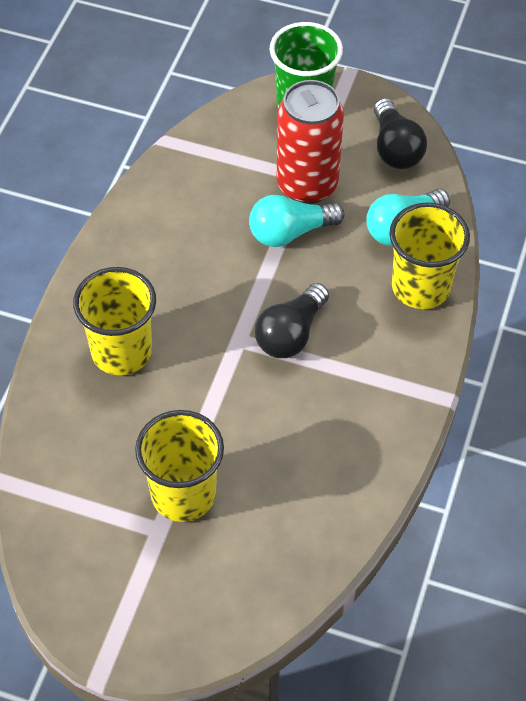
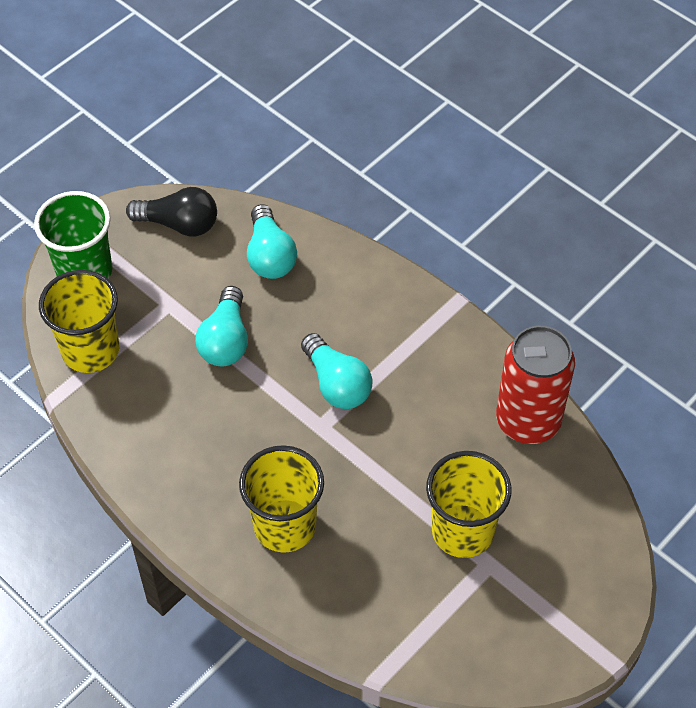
camera: 65 degrees left, 0 degrees up
black light bulb [255,283,329,358] -> turquoise light bulb [301,333,372,409]
red can [276,80,344,204] -> red can moved to [496,326,575,444]
yellow cup [389,203,470,309] -> yellow cup moved to [39,270,119,373]

